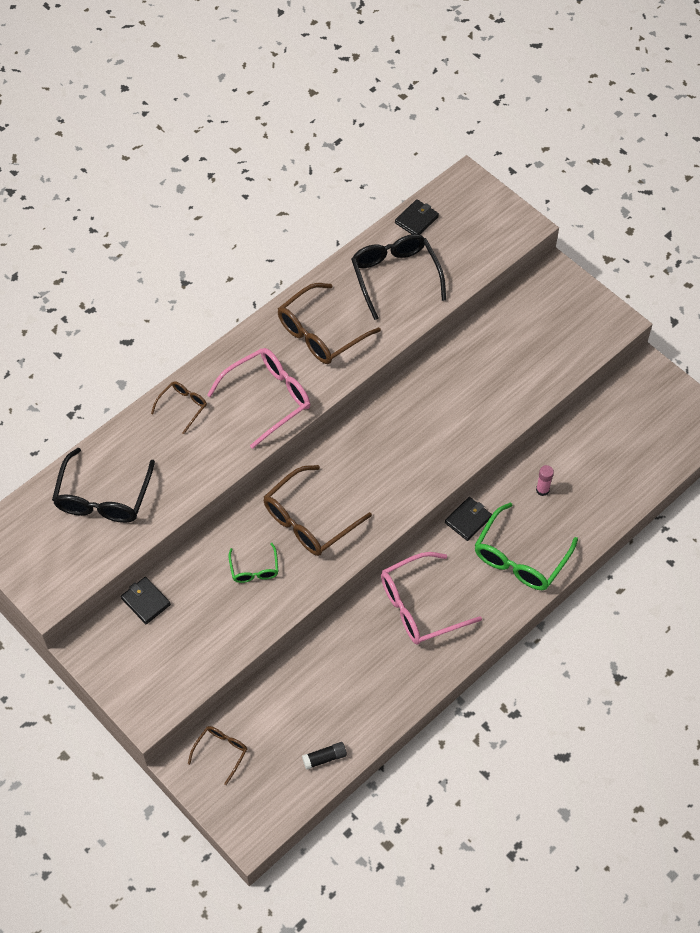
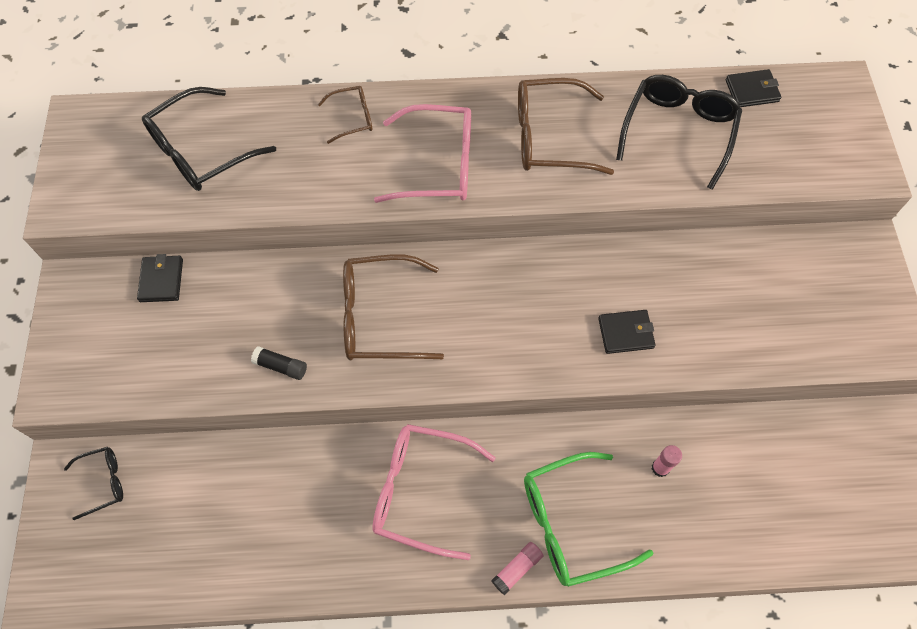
camera: 40 degrees right, 5 degrees up
brown glasses [188,726,247,785] -> black glasses [64,447,123,520]
green glasses [229,543,279,583] -> none
black glue stick [302,742,347,770] -> black glue stick moved to [251,346,307,380]
black wallet [445,497,492,541] -> black wallet moved to [598,310,656,354]
none -> pink glue stick [491,542,544,595]

